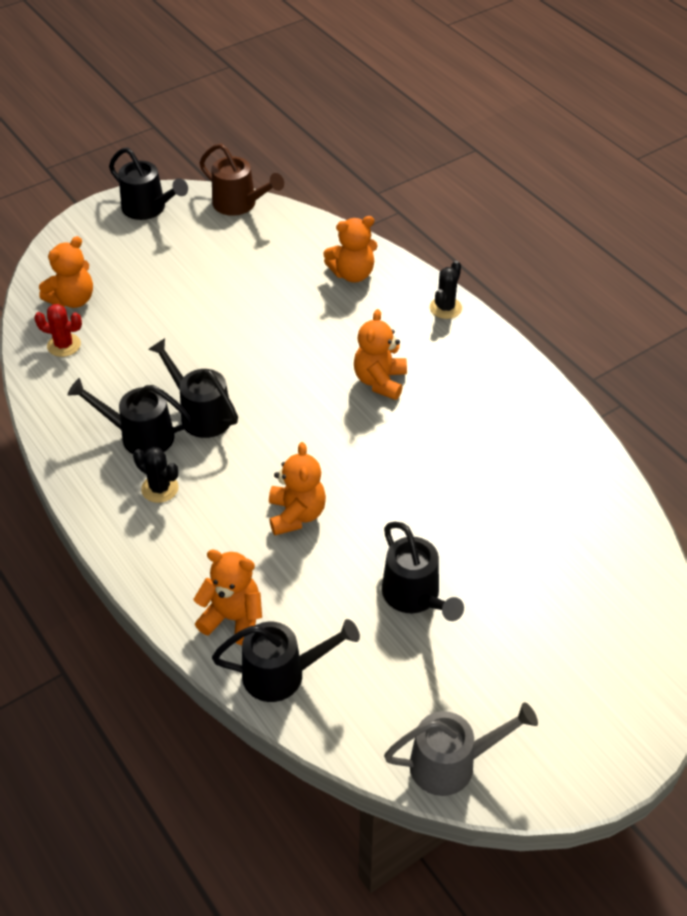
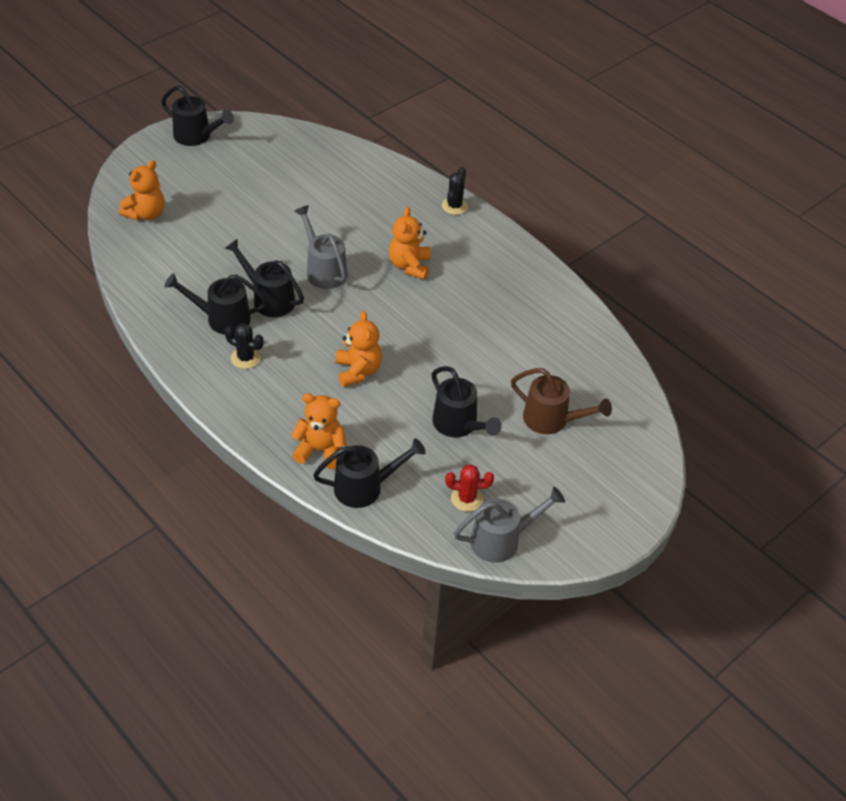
camera: 10 degrees left, 0 degrees up
red cactus [34,304,82,357] -> red cactus moved to [445,464,494,512]
brown watering can [200,143,284,216] -> brown watering can moved to [511,368,612,434]
orange teddy bear [323,216,378,283] -> none
none -> grey watering can [294,205,347,289]

